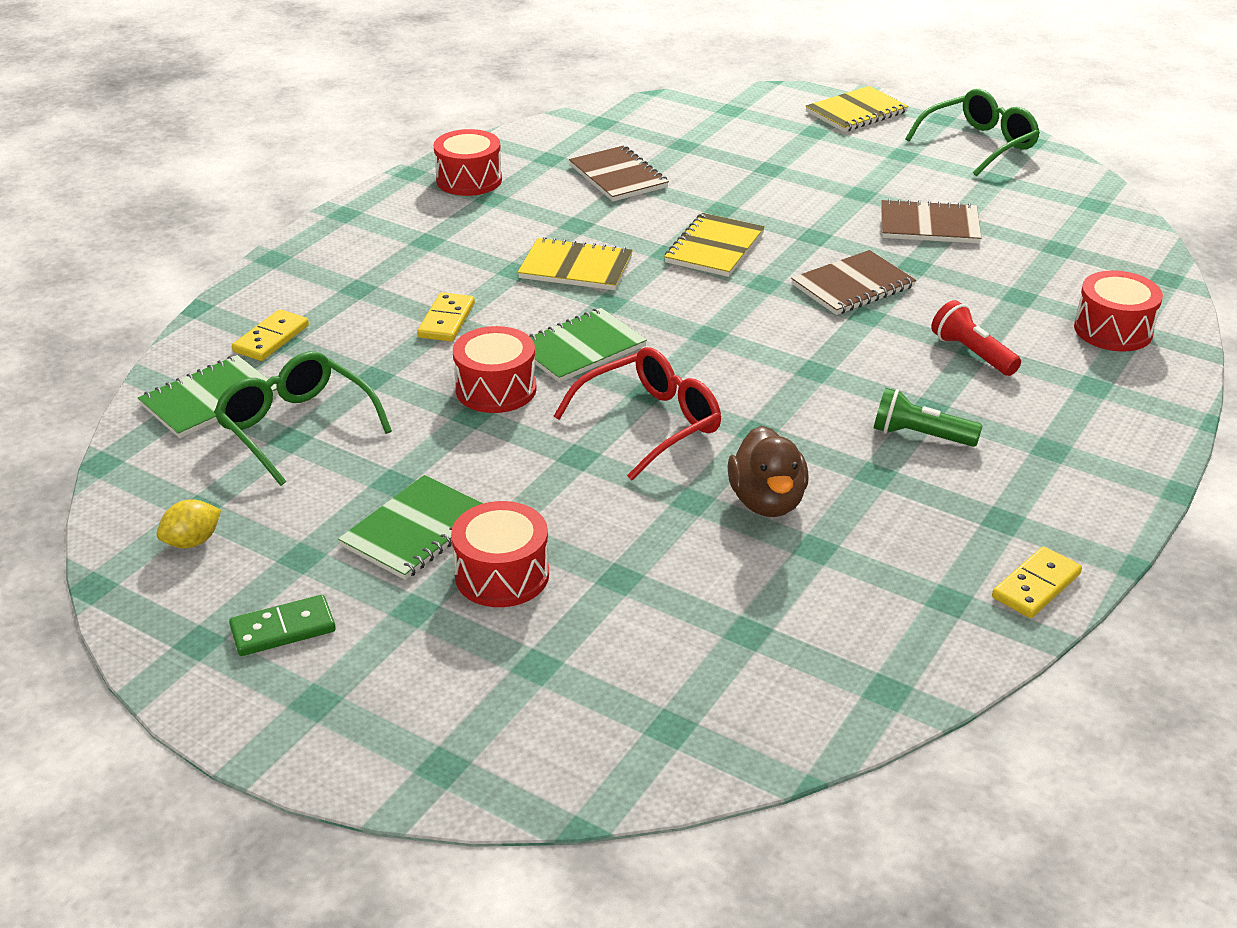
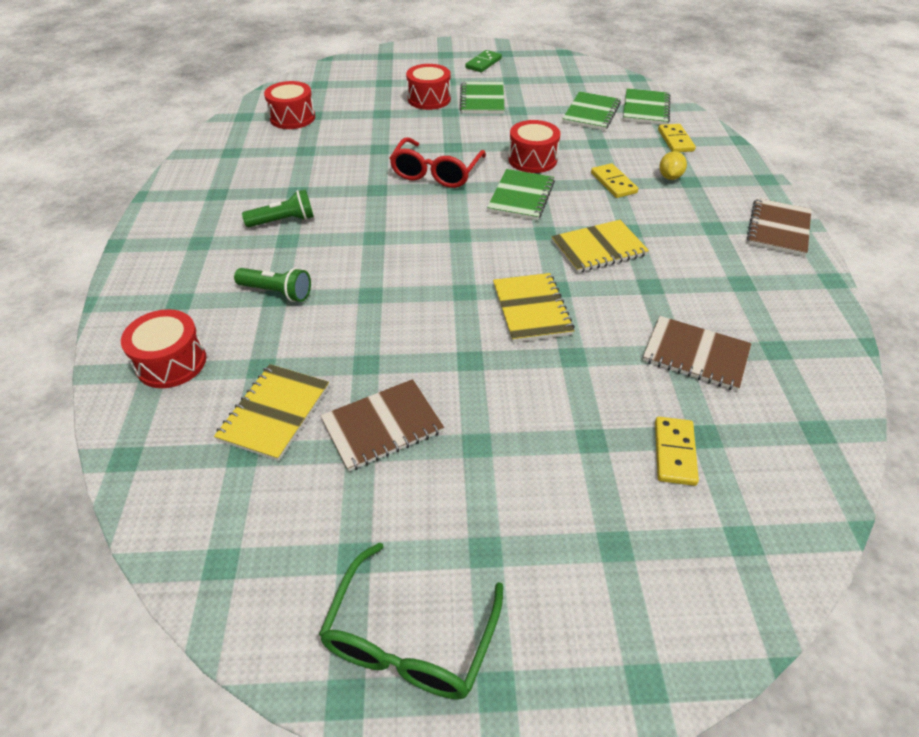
camera: 145 degrees right, 10 degrees up
yellow lemon [156,499,221,548] -> yellow lemon moved to [659,151,687,180]
green glasses [214,352,392,486] -> green notebook [563,91,621,130]
red drum [434,129,502,196] -> red drum moved to [264,81,315,129]
brown duck [727,426,809,517] -> none
brown notebook [791,250,916,315] -> brown notebook moved to [747,198,811,256]
yellow notebook [806,86,909,132] -> yellow notebook moved to [214,364,329,461]
red flashlight [931,300,1021,376] -> green flashlight [234,268,311,302]
yellow domino [992,546,1082,618] -> yellow domino moved to [655,417,699,486]

